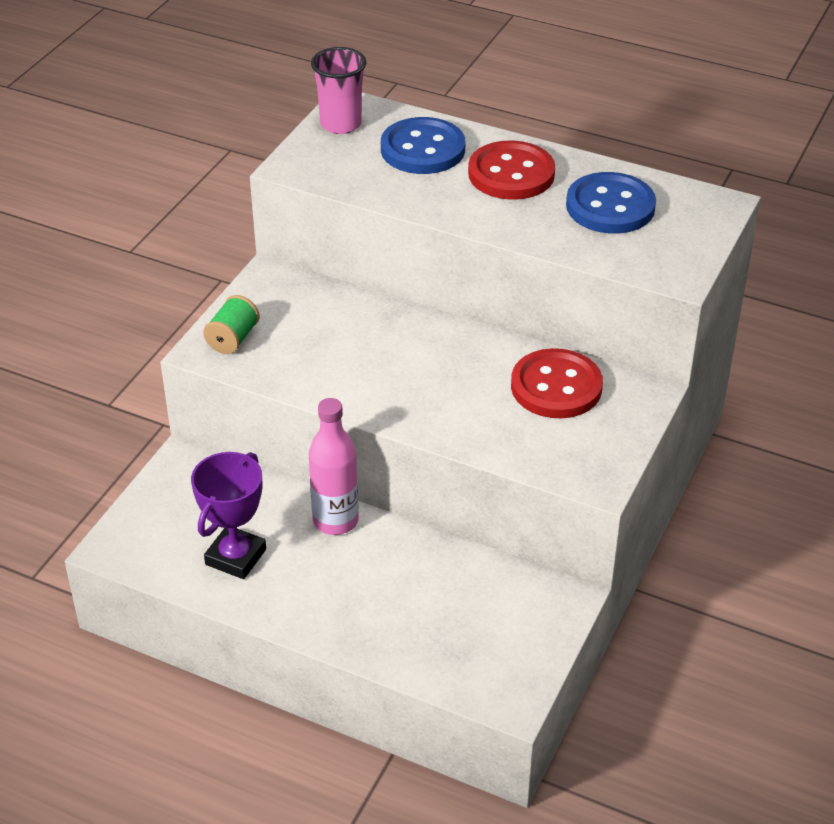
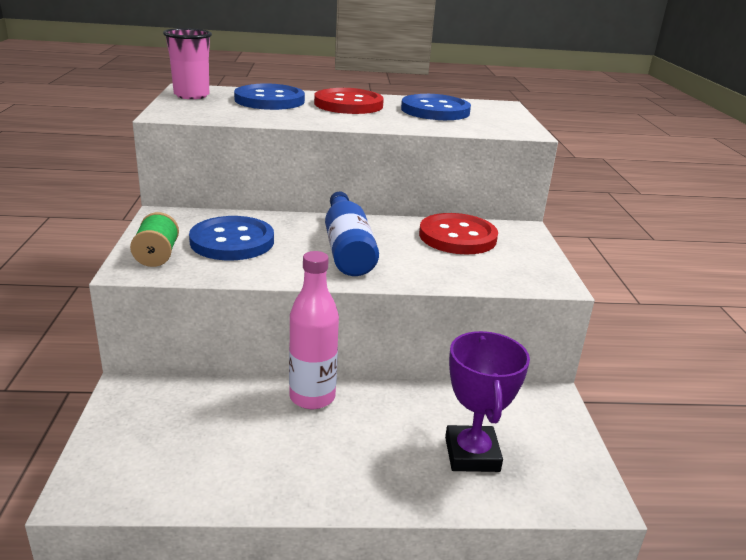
camera: 30 degrees left, 15 degrees down
purple trophy [191,452,266,579] -> purple trophy moved to [445,331,530,472]
none -> blue button [189,216,274,261]
none -> blue bottle [325,192,379,276]

